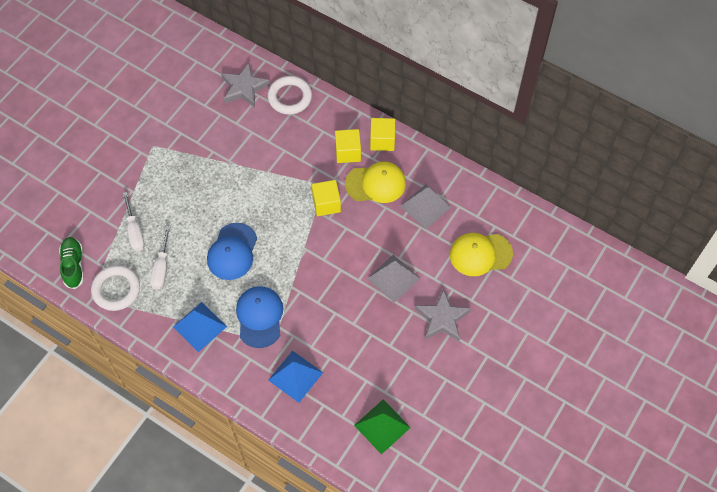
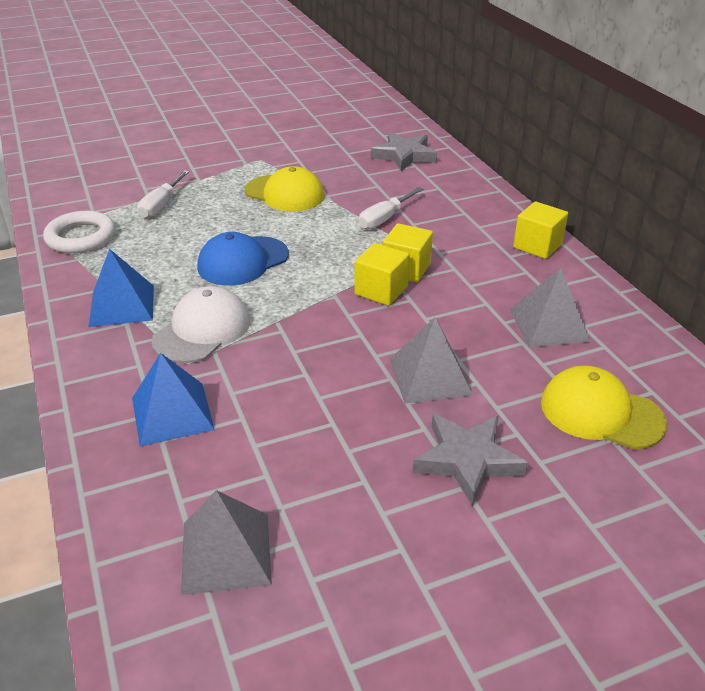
camera: 35 degrees right, 25 degrees down
green shoe [59,237,84,289] -> none
white screwdriver [150,226,170,290] -> white screwdriver moved to [359,187,424,230]
blue cap [236,286,283,348] -> white cap [151,286,250,363]
white ring [268,76,312,115] -> none
yellow cube [335,129,361,163] -> yellow cube moved to [355,243,410,306]
yellow cap [345,161,406,203] -> yellow cap moved to [245,166,324,212]
green pyramid [354,399,411,455] -> grey pyramid [181,490,272,595]

